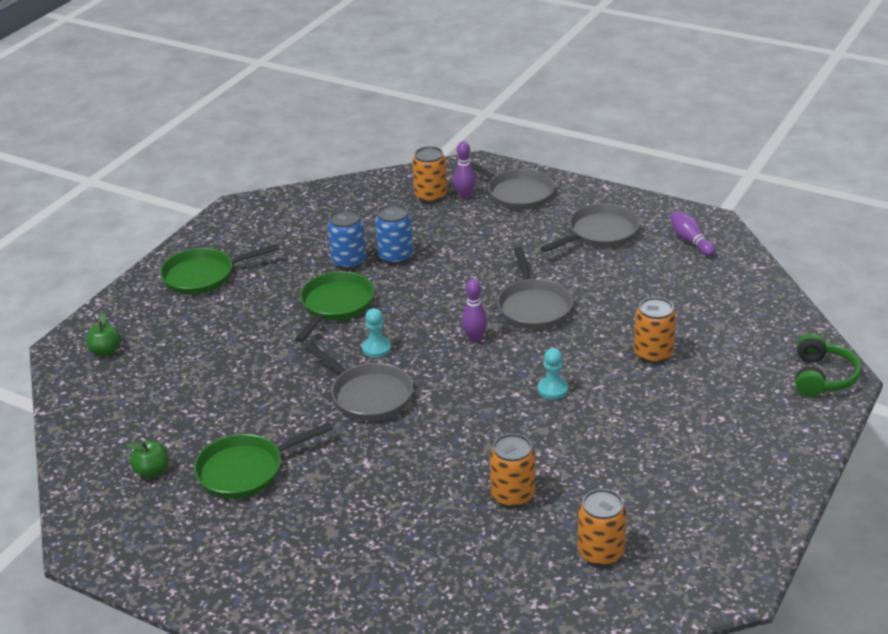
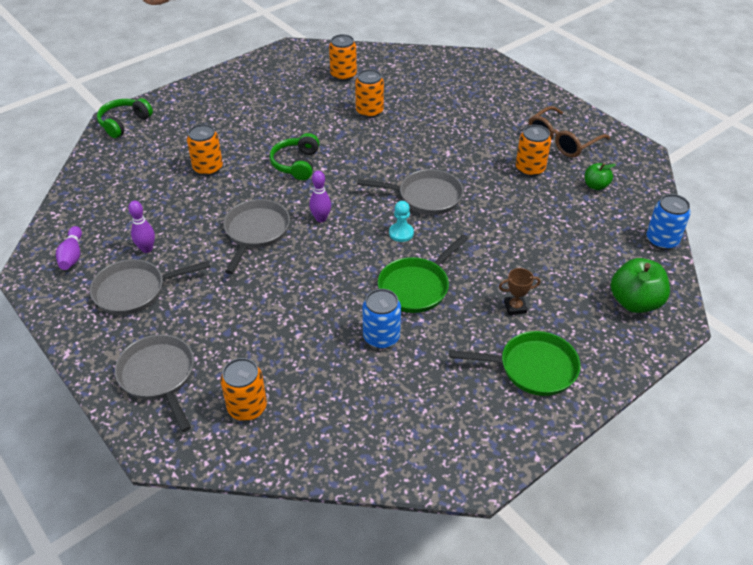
camera: 160 degrees left, 10 degrees up
green apple [86,313,121,356] -> green apple [611,258,670,313], size x1.76
green pan [194,422,333,499] -> orange can [516,125,551,177]
grey pan [305,343,413,421] -> grey pan turned 120 degrees clockwise [357,169,464,215]
blue can [375,204,413,264] -> blue can moved to [646,194,691,250]
purple bowling pin [453,141,476,199] -> purple bowling pin moved to [128,201,155,253]
turquoise pawn [538,348,568,399] -> green headphones [270,133,319,180]
none -> brown trophy [499,268,540,315]
none -> brown glasses [529,106,610,158]

